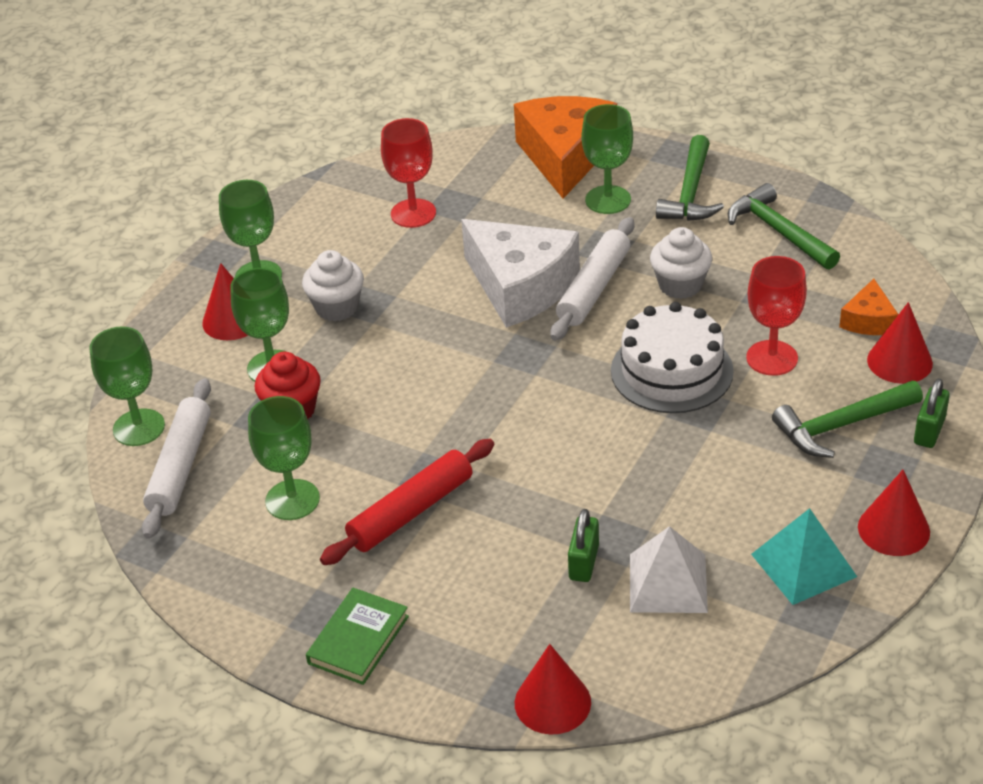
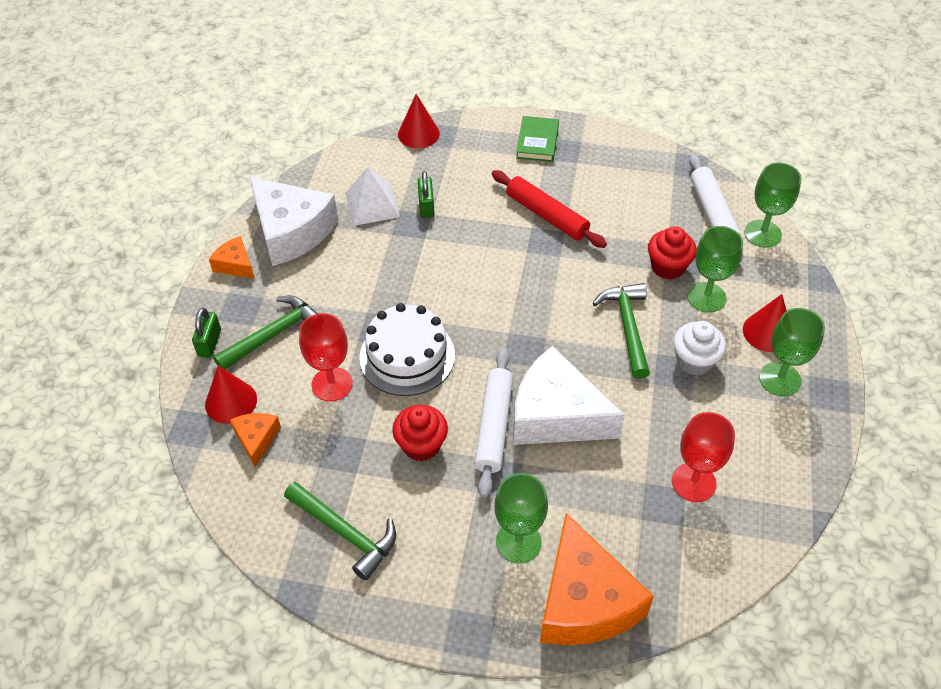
camera: 160 degrees right, 10 degrees up
green goblet [248,396,320,520] -> none
red rolling pin [320,439,494,565] -> red rolling pin turned 75 degrees counterclockwise [492,170,607,248]
white cupcake [650,227,712,299] -> red cupcake [392,405,448,461]
green hammer [656,135,724,221] -> green hammer moved to [593,283,650,379]
turquoise pyramid [751,508,857,605] -> white cheese [249,177,338,266]
red cone [858,470,930,556] -> orange cheese [209,236,255,279]

